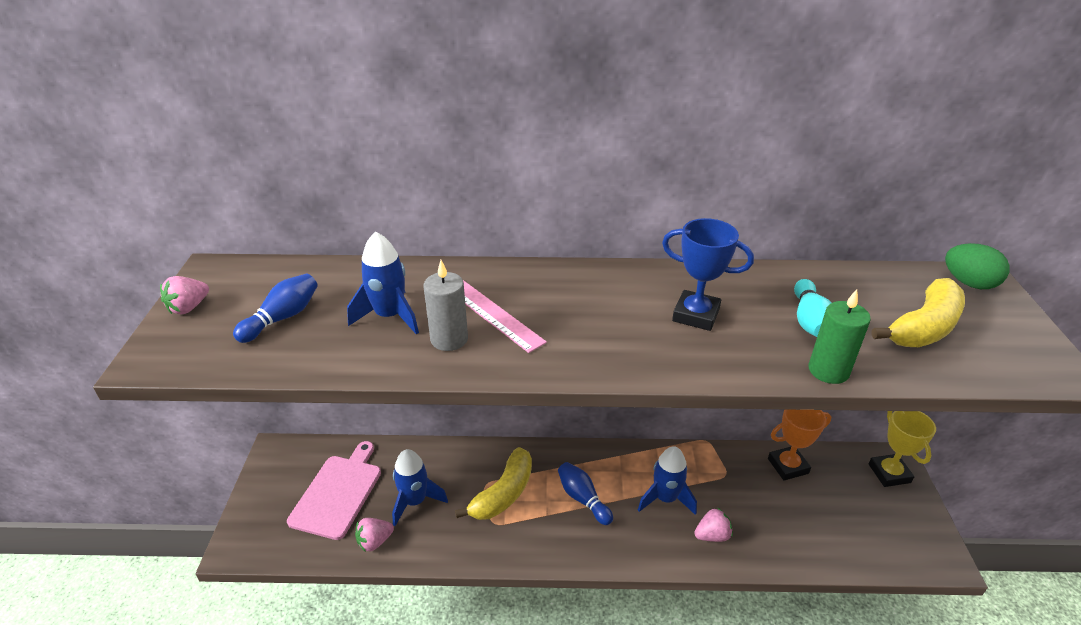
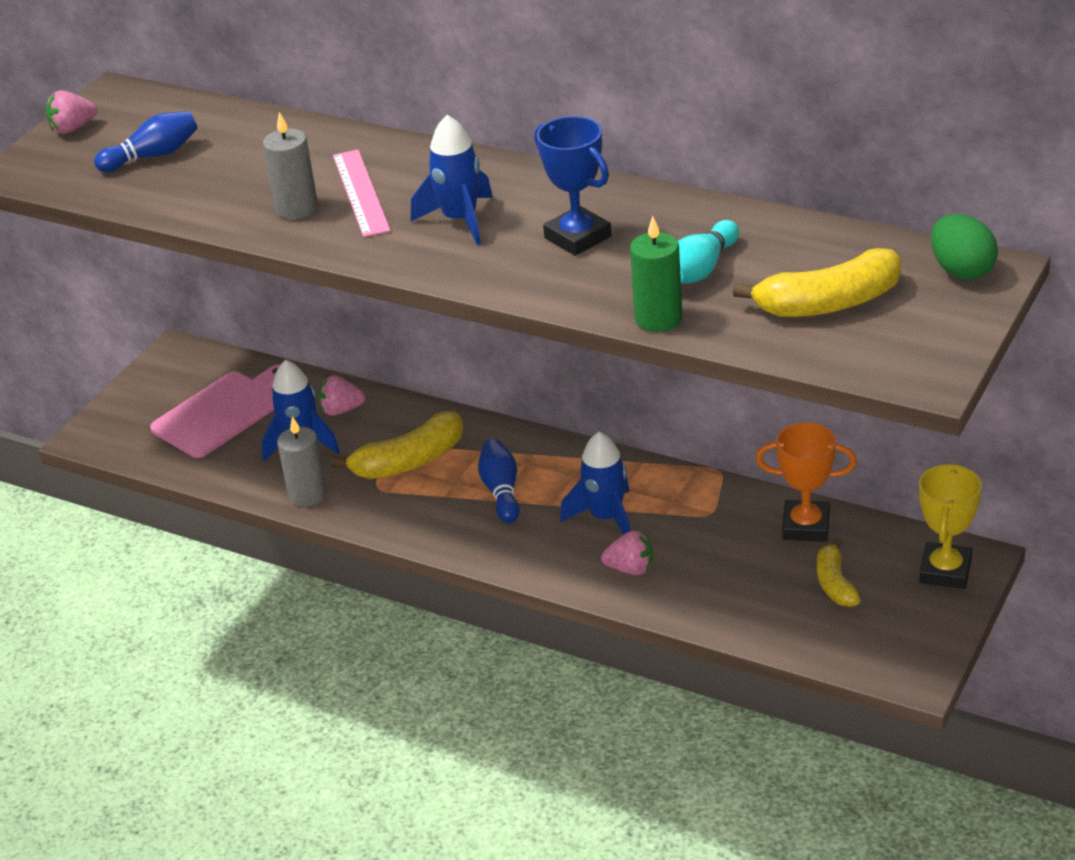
camera: 30 degrees right, 0 degrees up
blue rocket [347,232,419,335] -> blue rocket moved to [411,115,493,245]
pink strawberry [355,518,394,552] -> pink strawberry moved to [318,375,366,416]
none -> grey candle [277,416,327,507]
none -> yellow banana [817,538,861,607]

